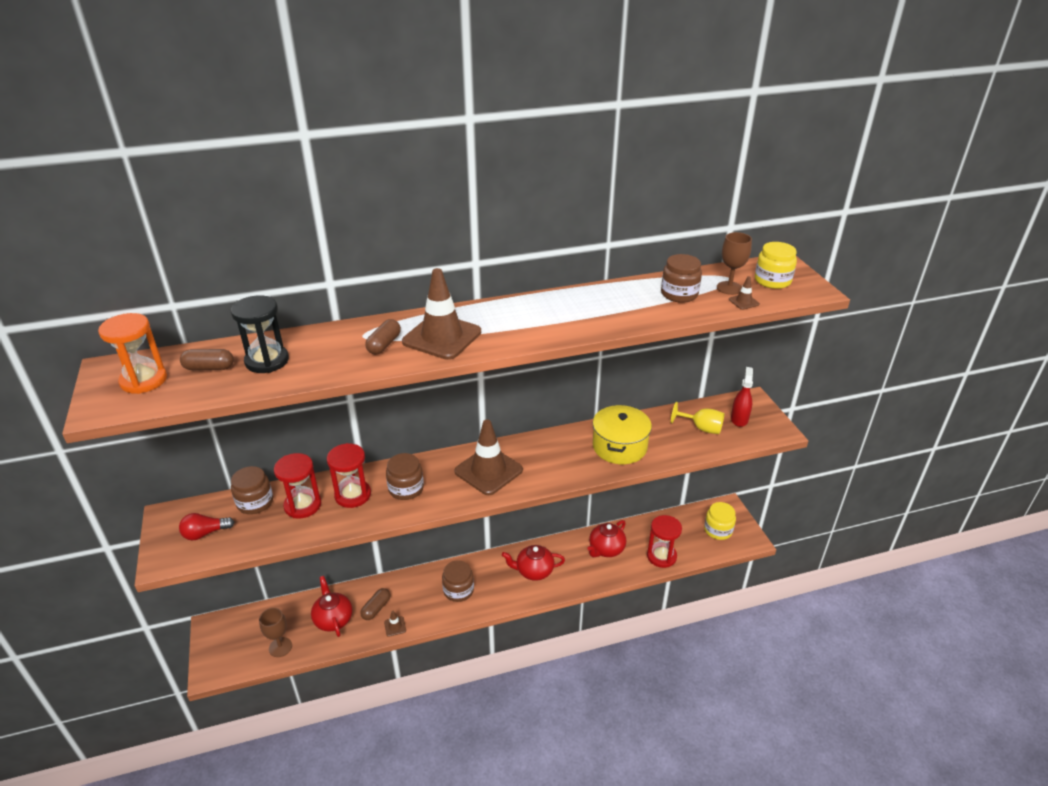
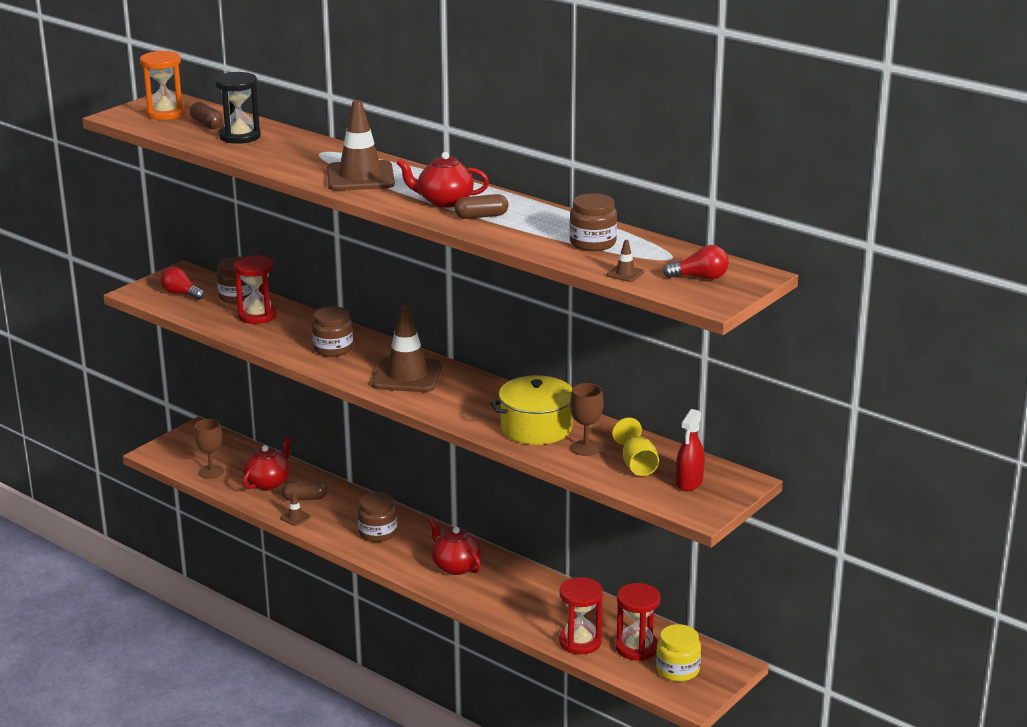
camera: 55 degrees right, 10 degrees down
red hourglass [327,443,371,508] -> red hourglass moved to [615,583,661,661]
brown capsule [365,319,401,354] -> brown capsule moved to [455,194,508,219]
red teapot [587,520,626,557] -> red teapot moved to [396,152,489,208]
brown goblet [717,232,752,295] -> brown goblet moved to [570,383,603,456]
red spray bottle [731,367,753,427] -> red spray bottle turned 135 degrees clockwise [676,409,705,491]
yellow jar [755,242,797,289] -> red light bulb [663,245,729,280]

